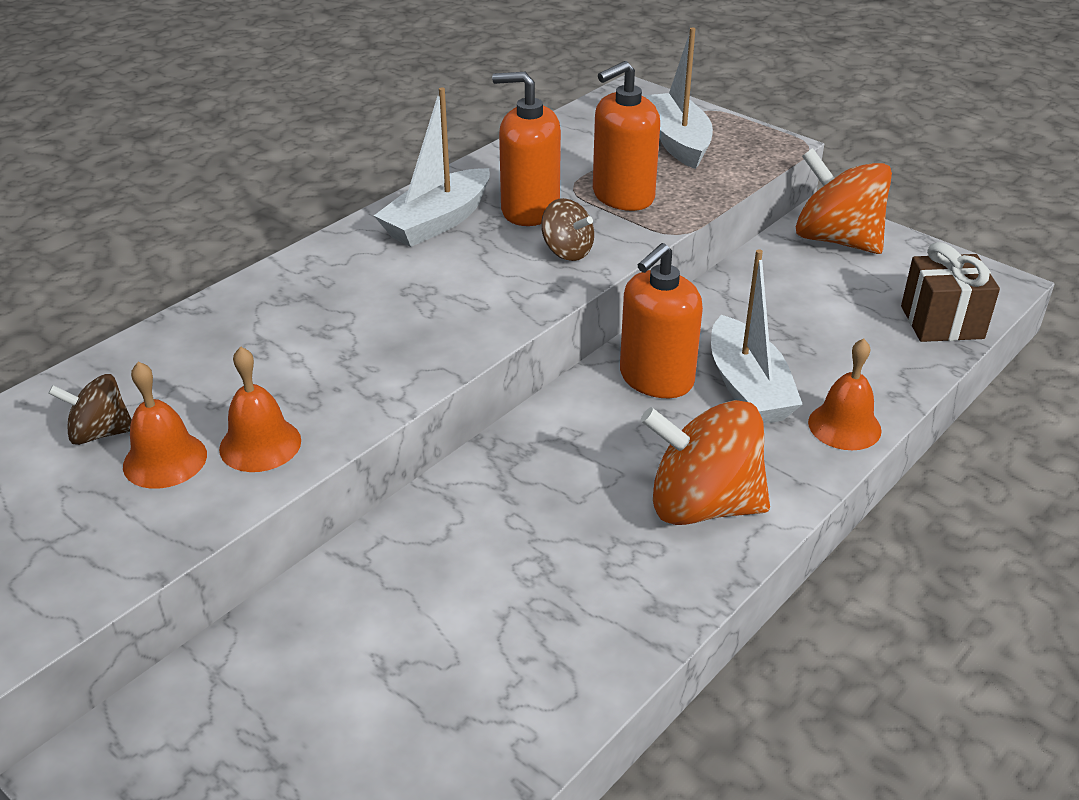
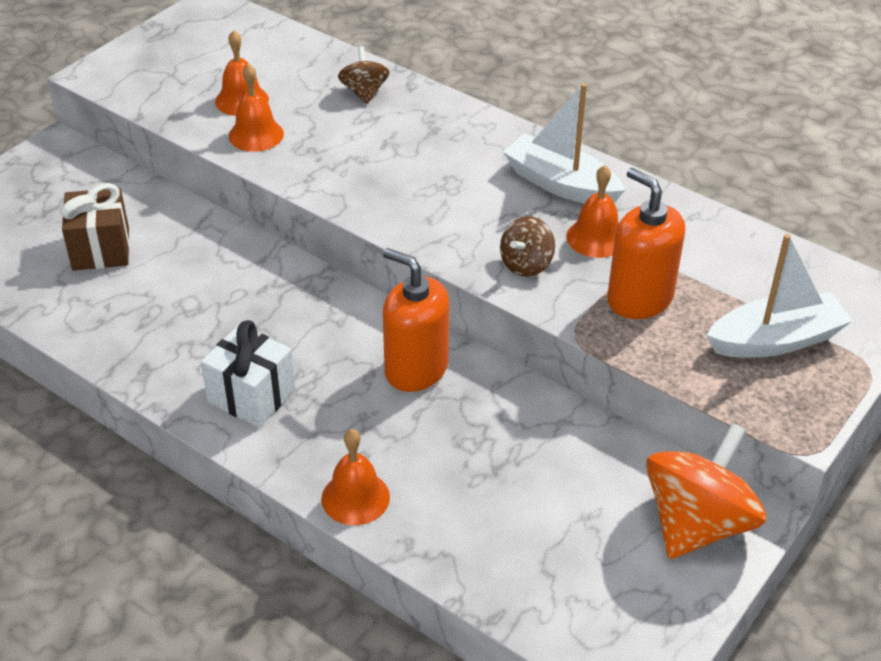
camera: 85 degrees right, 5 degrees up
brown spinning top [48,374,132,445] -> brown spinning top moved to [338,46,390,104]
orange soap dispenser [492,72,561,226] -> orange bell [566,165,619,258]
orange spinning top [641,400,770,525] -> white gift [201,320,296,428]
white boat [711,249,803,424] -> none
brown gift [901,242,1000,342] -> brown gift moved to [60,183,130,271]

